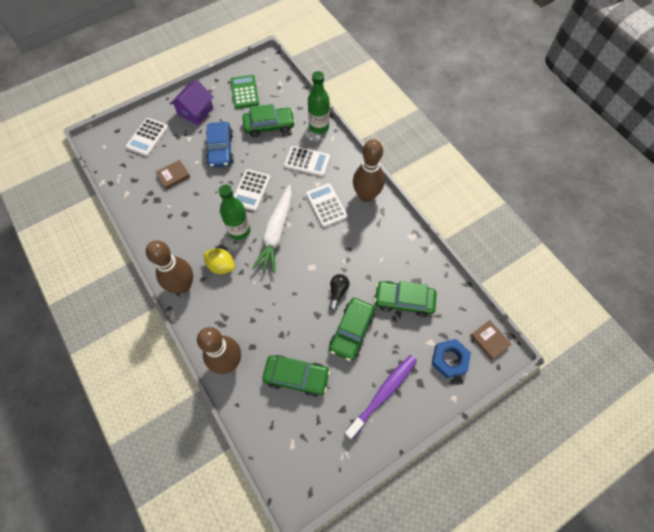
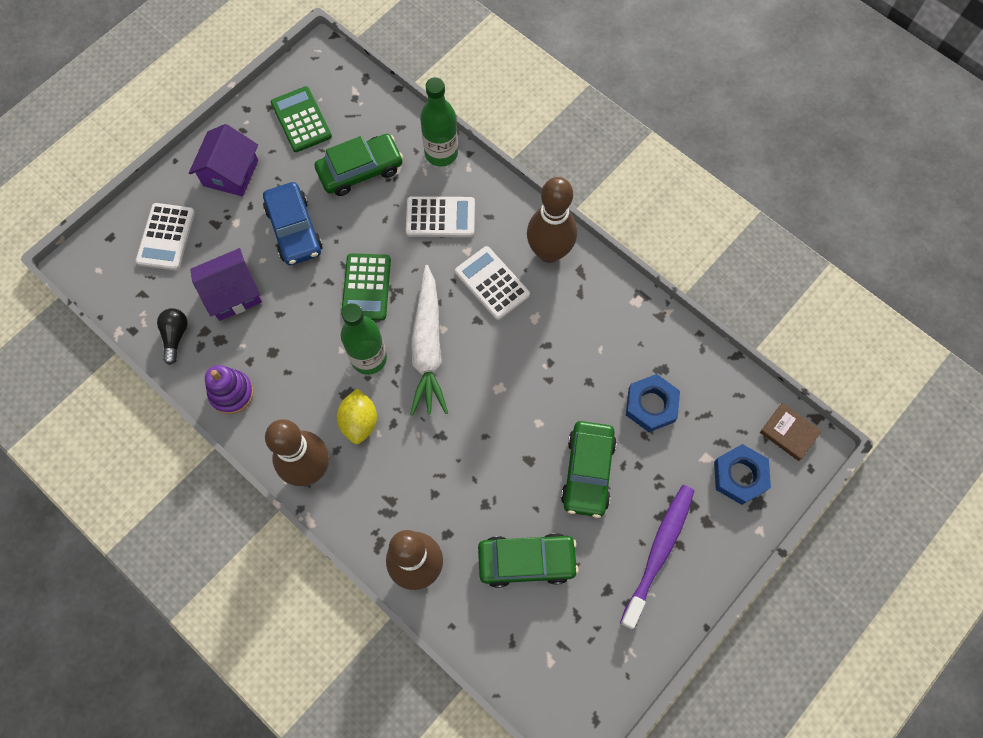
camera: 15 degrees left, 5 degrees up
brown book [156,160,190,190] -> purple house [190,248,262,321]
yellow lemon [203,248,235,274] -> yellow lemon turned 75 degrees clockwise [337,388,377,444]
white calculator [234,169,271,211] -> green calculator [341,253,391,321]
black light bulb [329,274,350,311] -> black light bulb moved to [157,308,188,365]
green car [374,281,437,317] -> blue nut [626,374,680,432]
none -> purple stacking toy [205,365,254,414]

